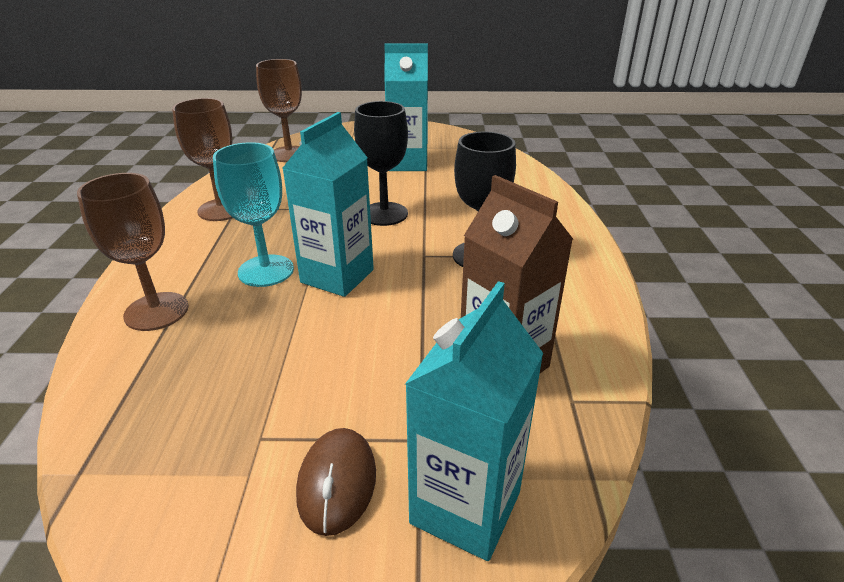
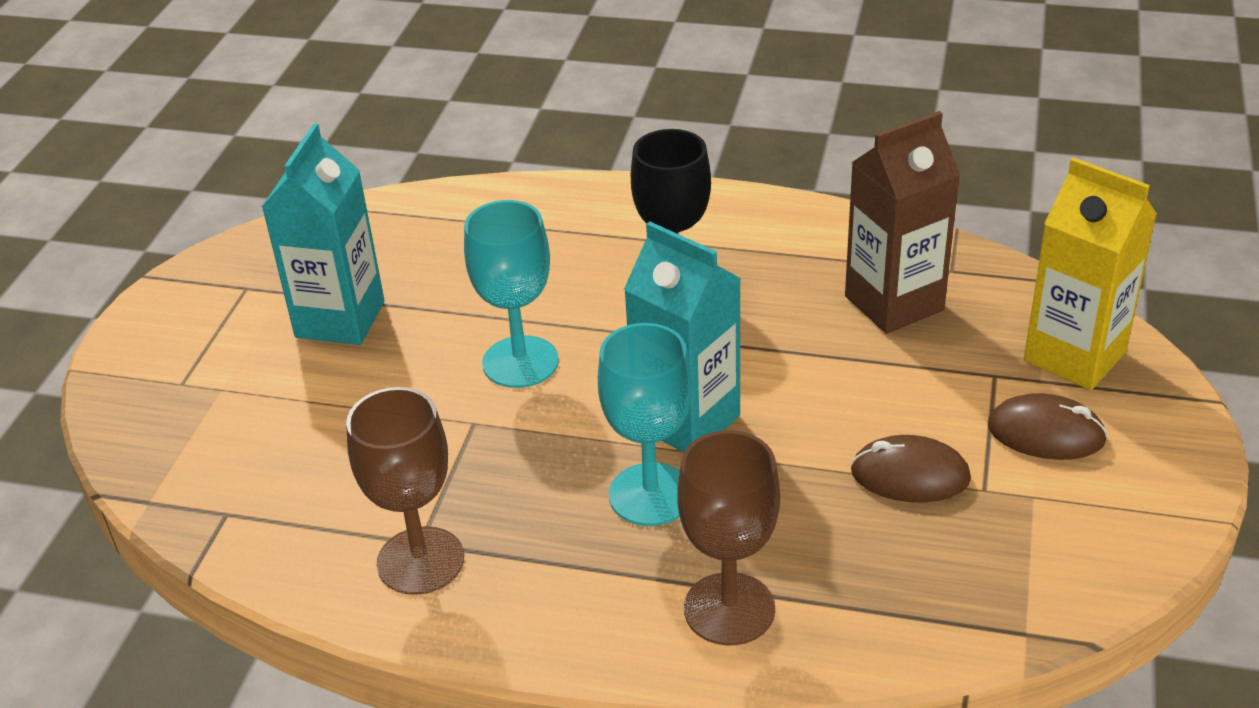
camera: 75 degrees left, 5 degrees up
brown goblet [256,59,302,162] -> none
black goblet [354,101,408,226] -> turquoise goblet [464,200,559,388]
turquoise carton [405,281,544,561] -> yellow carton [1024,158,1157,390]
none -> brown mouse [851,435,971,503]

